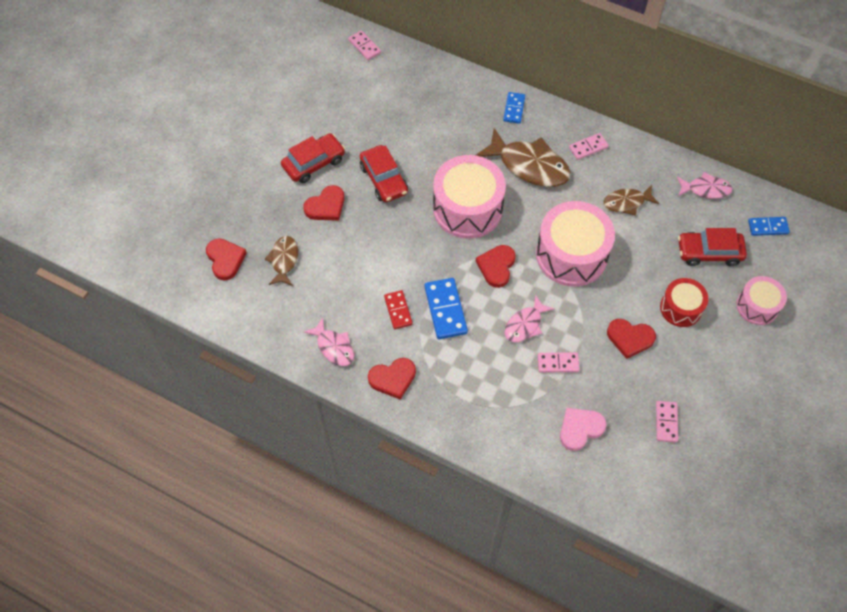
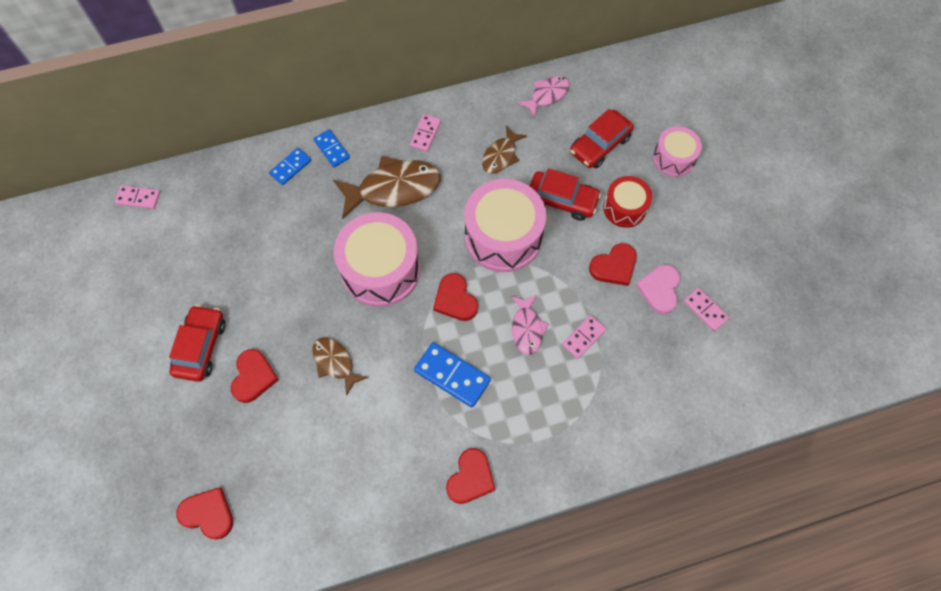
camera: 45 degrees left, 5 degrees up
brown fish [265,236,298,286] -> brown fish moved to [312,337,368,396]
pink fish [304,317,354,366] -> none
red car [360,145,408,202] -> red car moved to [530,168,601,221]
red domino [384,290,413,329] -> none
pink heart [560,408,607,451] -> pink heart moved to [635,265,680,314]
blue domino [748,217,790,236] -> blue domino moved to [269,148,311,185]

